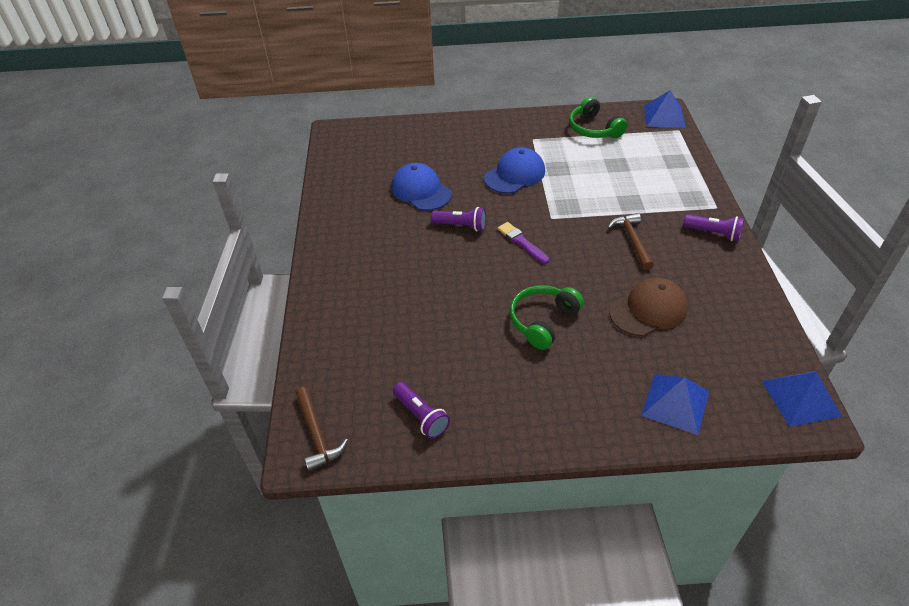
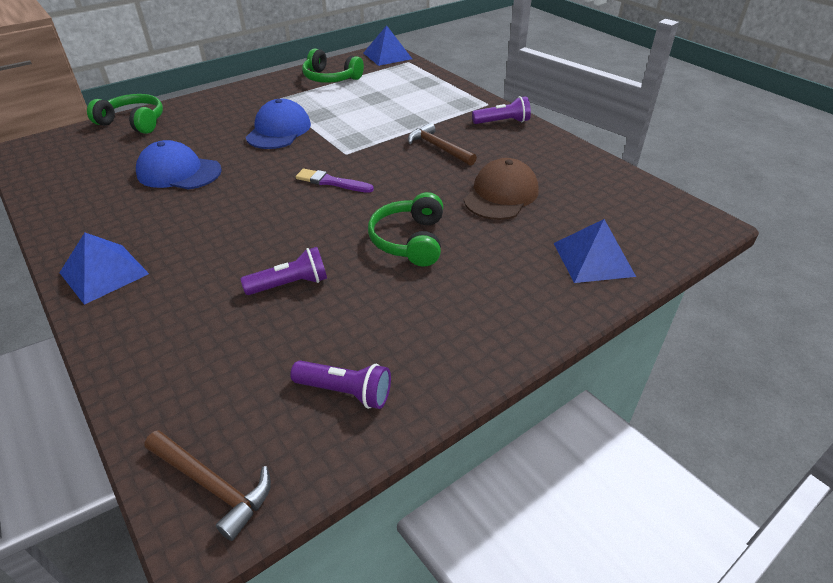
camera: 35 degrees left, 5 degrees down
purple flashlight [431,207,486,231] -> purple flashlight moved to [241,247,327,295]
blue pyramid [762,372,842,427] -> blue pyramid moved to [59,233,149,305]
none -> green headphones [87,94,163,134]

